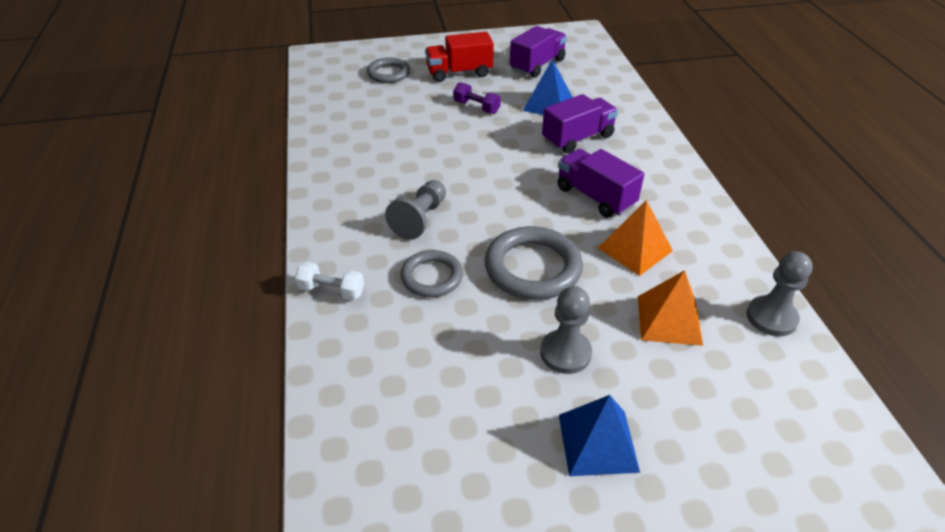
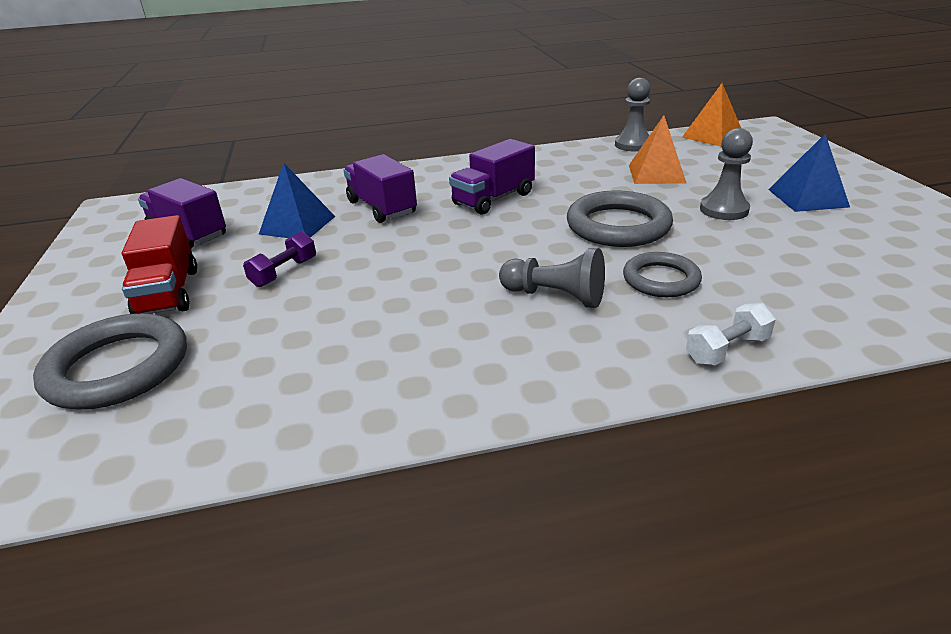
camera: 90 degrees left, 10 degrees down
white dumbbell [295,262,364,300] -> white dumbbell turned 45 degrees clockwise [686,303,776,365]
grey ring [367,57,410,83] -> grey ring [33,313,187,410], size x1.59
orange pyramid [598,200,673,276] -> orange pyramid moved to [682,83,741,146]

